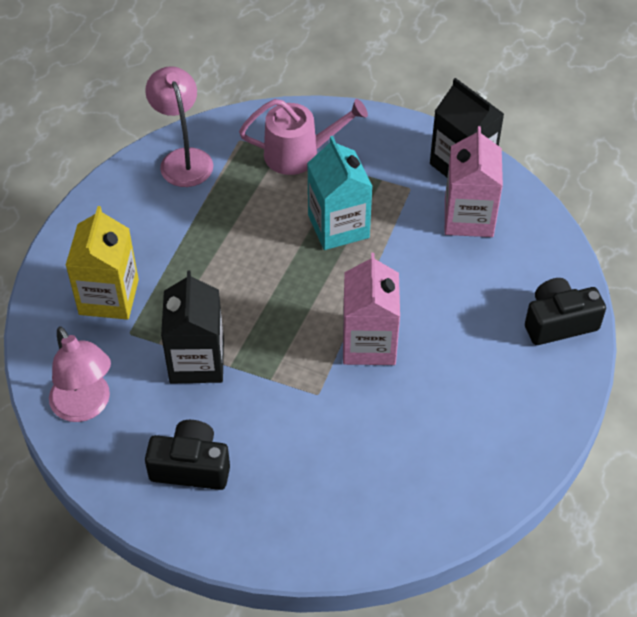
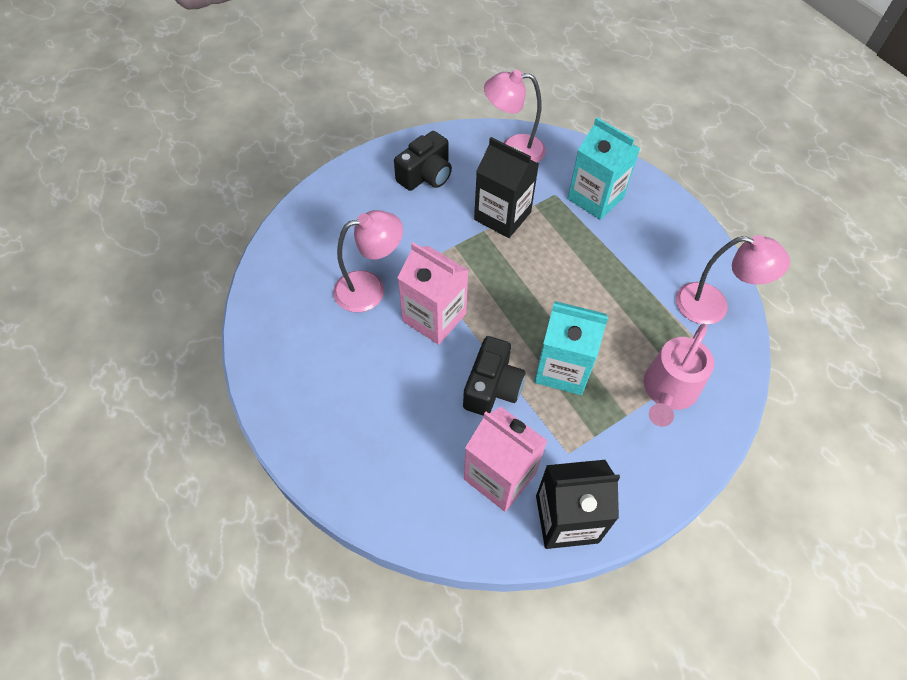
camera: 125 degrees right, 5 degrees up
yellow carton [65,206,139,320] -> turquoise carton [568,117,640,220]
black camera [525,278,606,345] -> black camera moved to [463,336,526,416]
none -> pink lamp [333,210,403,312]

